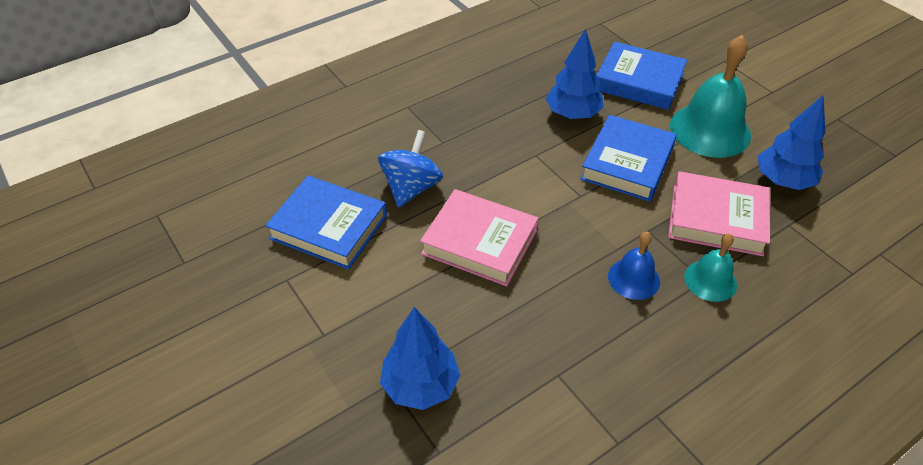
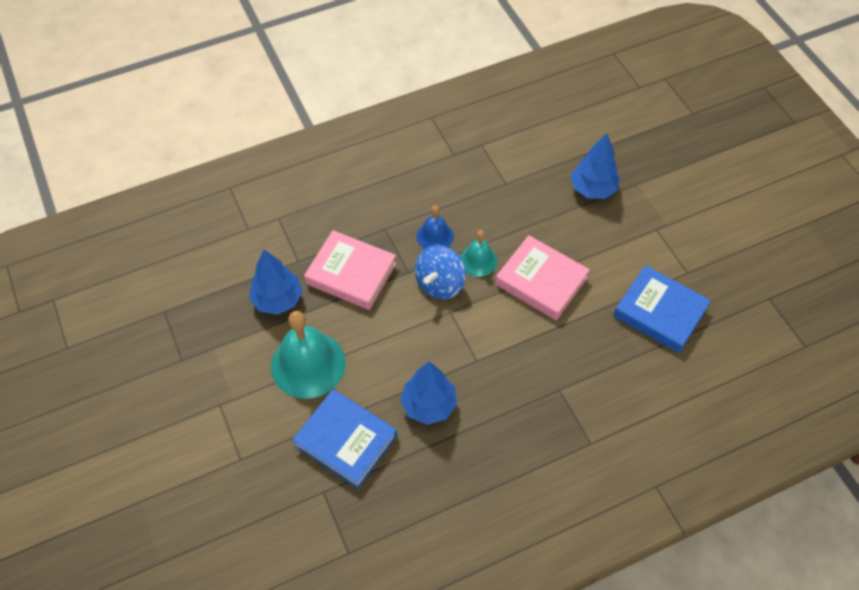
camera: 170 degrees left, 10 degrees up
blue spinning top [378,130,443,207] -> blue spinning top moved to [415,245,466,299]
blue book [580,115,677,202] -> none
turquoise bell [684,233,737,302] -> turquoise bell moved to [460,230,497,277]

